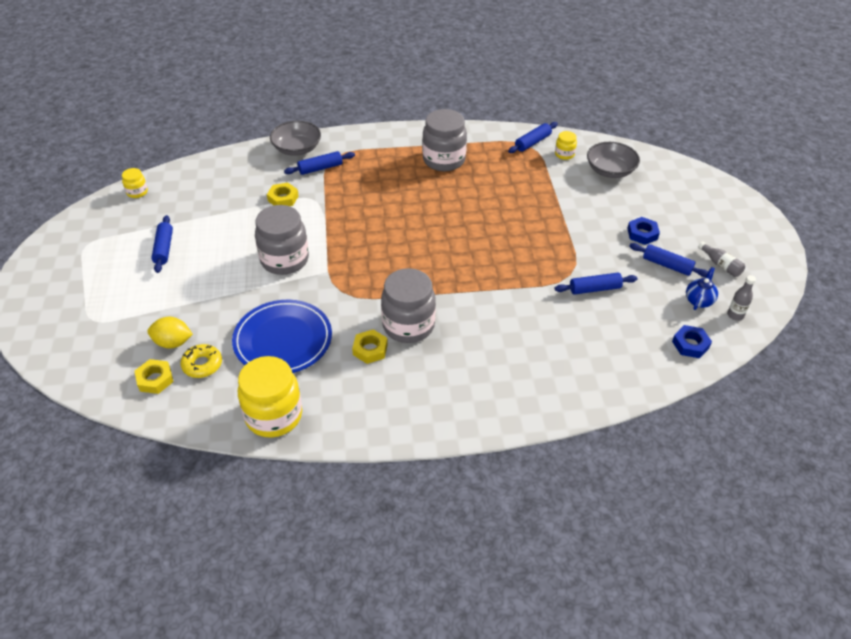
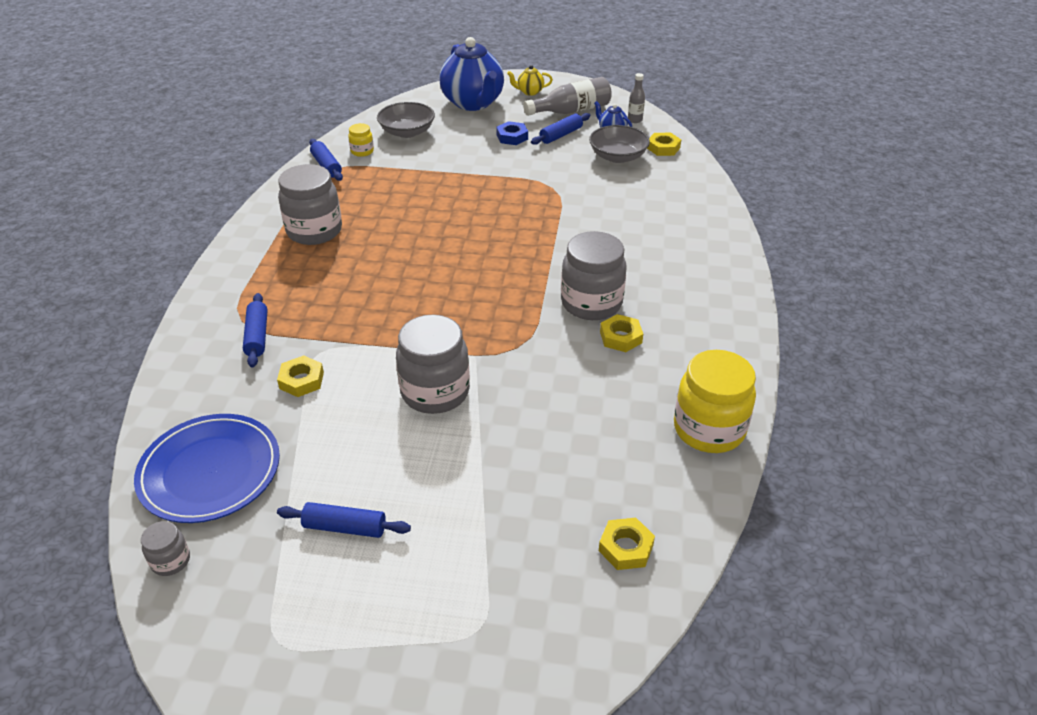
camera: 75 degrees left, 5 degrees down
yellow jar [122,168,148,198] -> grey jar [141,521,190,576]
yellow lemon [147,317,193,349] -> none
yellow donut [180,344,222,378] -> none
blue plate [232,300,332,373] -> blue plate moved to [134,414,280,523]
grey bowl [270,121,321,156] -> grey bowl moved to [589,125,650,163]
blue rolling pin [555,273,638,295] -> none
blue nut [672,325,712,358] -> yellow nut [647,133,681,156]
grey bottle [698,241,745,277] -> grey bottle [523,77,612,116], size x1.86
none -> blue teapot [439,37,504,111]
none -> yellow teapot [507,65,553,96]

